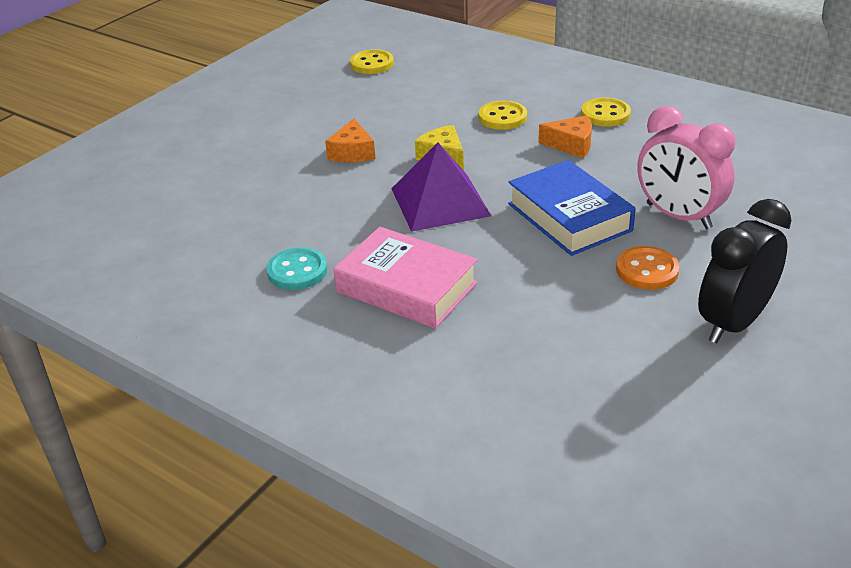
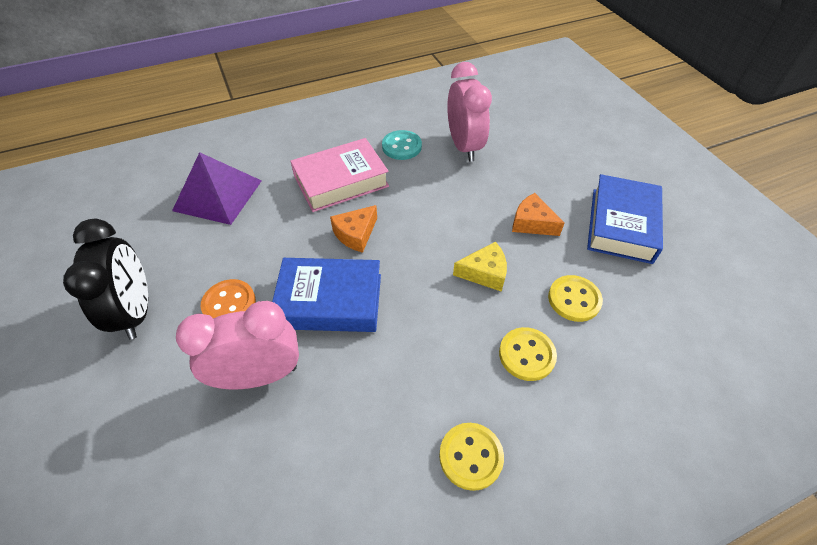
camera: 120 degrees right, 15 degrees up
yellow button [350,49,394,74] -> yellow button moved to [548,275,603,322]
purple pyramid [391,142,491,232] -> purple pyramid moved to [172,152,262,225]
orange cheese [538,115,592,158] -> orange cheese moved to [330,205,377,253]
none -> pink clock [447,62,492,162]
none -> blue book [587,174,663,264]

